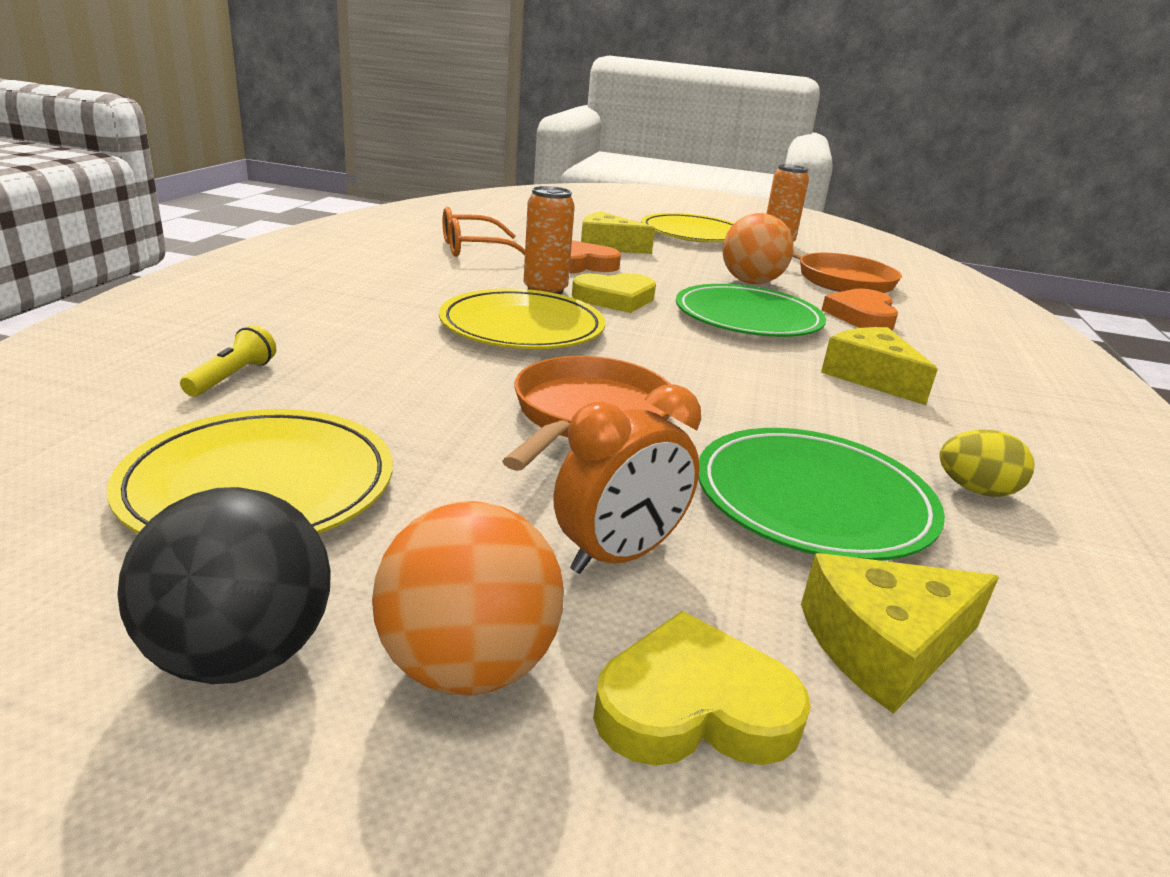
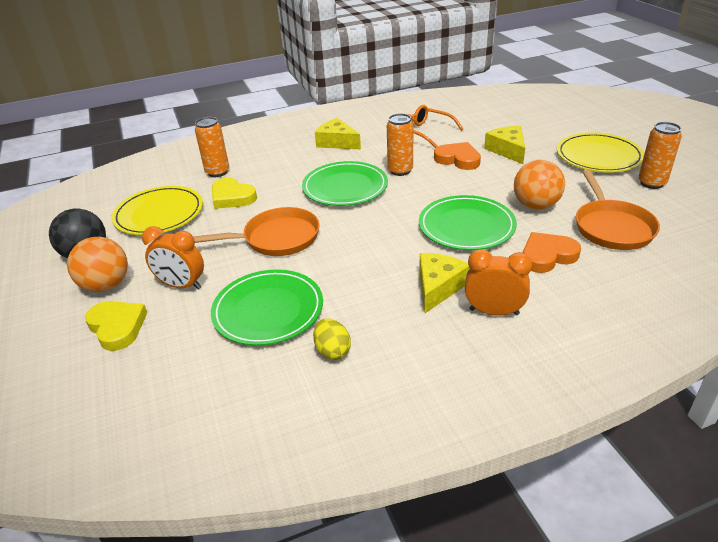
camera: 60 degrees right, 10 degrees up
yellow flashlight [180,325,276,397] -> orange can [195,117,229,177]
yellow plate [439,289,605,349] -> green plate [302,161,388,206]
yellow heart [572,273,656,313] -> yellow heart moved to [212,178,257,209]
yellow cheese [801,553,999,714] -> yellow cheese moved to [315,118,361,149]
none -> orange clock [465,249,532,315]

